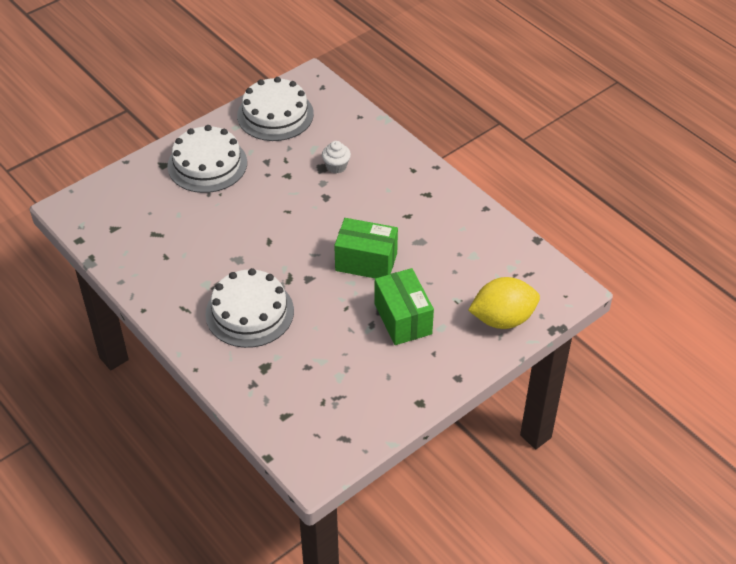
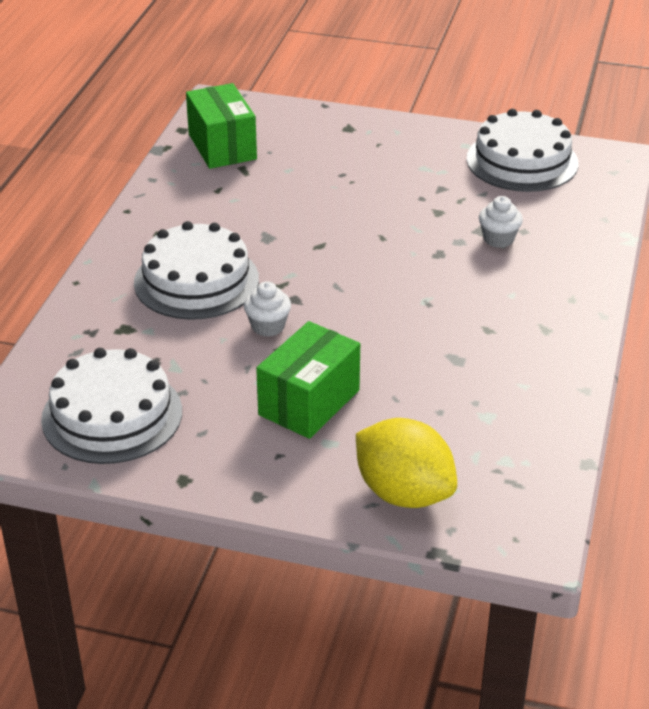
camera: 55 degrees right, 10 degrees down
white cake [167,125,247,193] -> white cake moved to [41,348,182,464]
green box [334,218,398,278] -> green box moved to [186,83,257,169]
none -> white cupcake [244,281,291,337]

